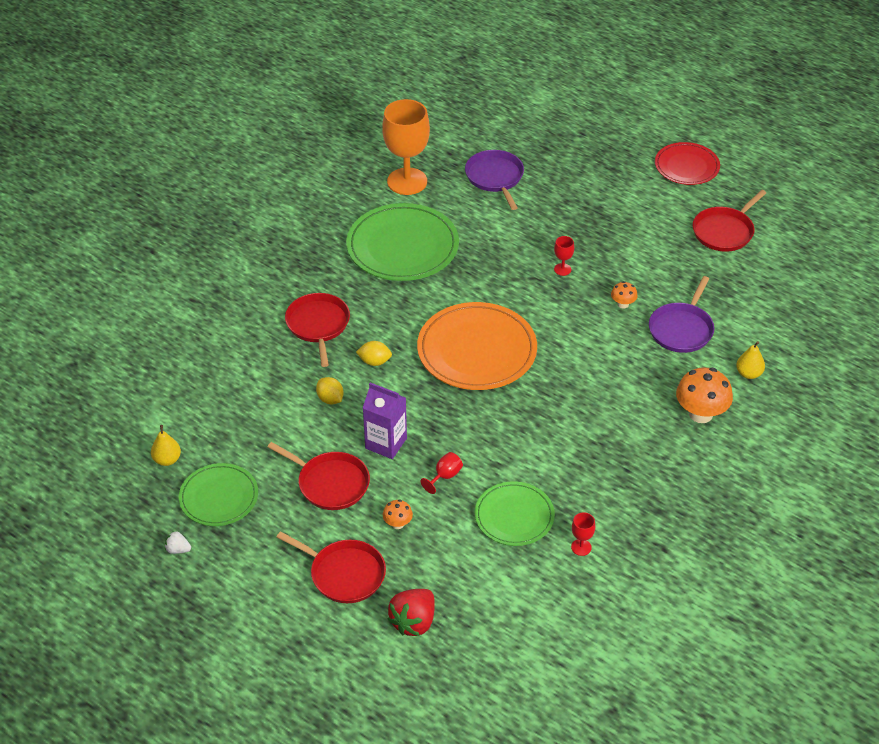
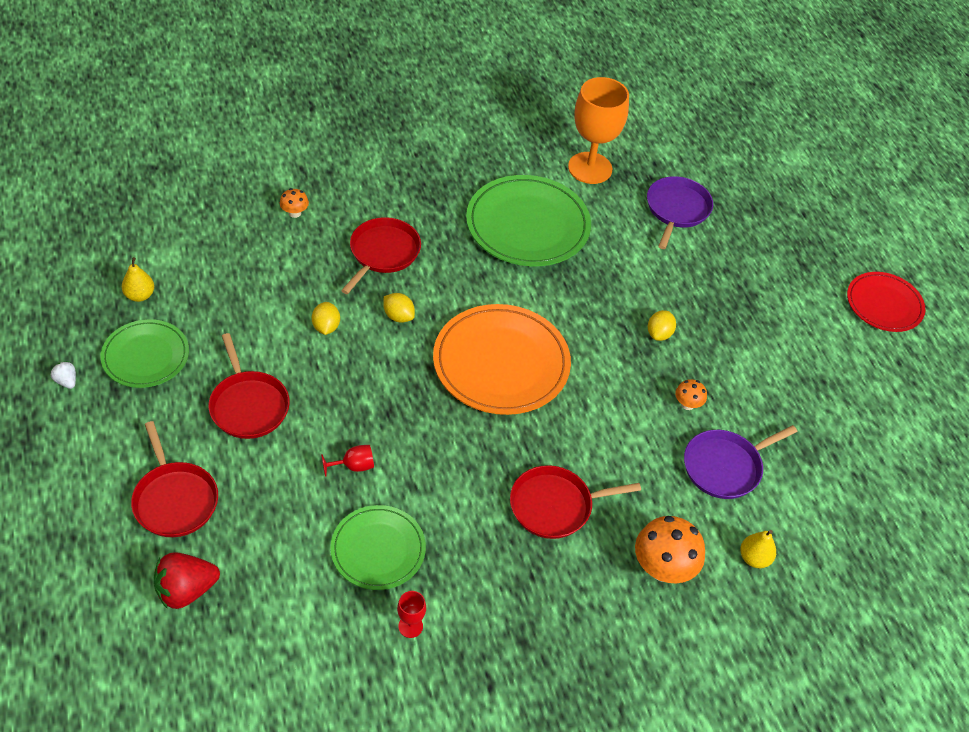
camera: 30 degrees right, 5 degrees up
purple carton [363,383,407,459] -> none
orange mushroom [383,499,413,529] -> orange mushroom moved to [280,188,309,218]
red goblet [554,236,574,276] -> yellow lemon [648,310,676,341]
red pan [693,190,766,252] -> red pan moved to [510,465,641,539]

